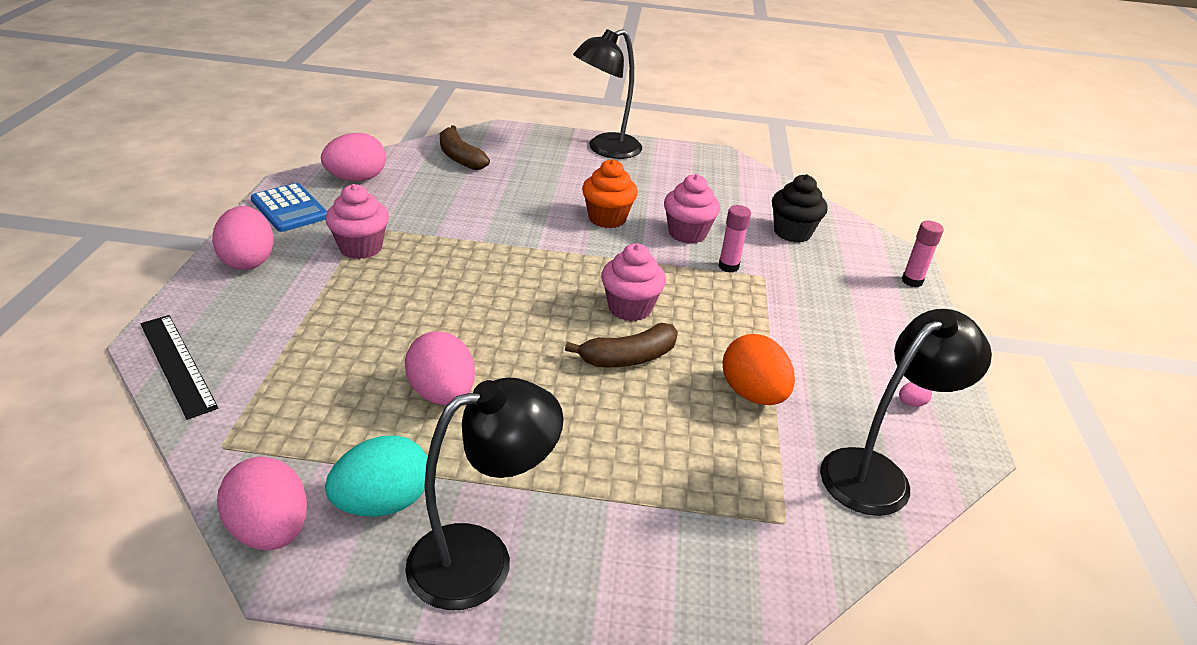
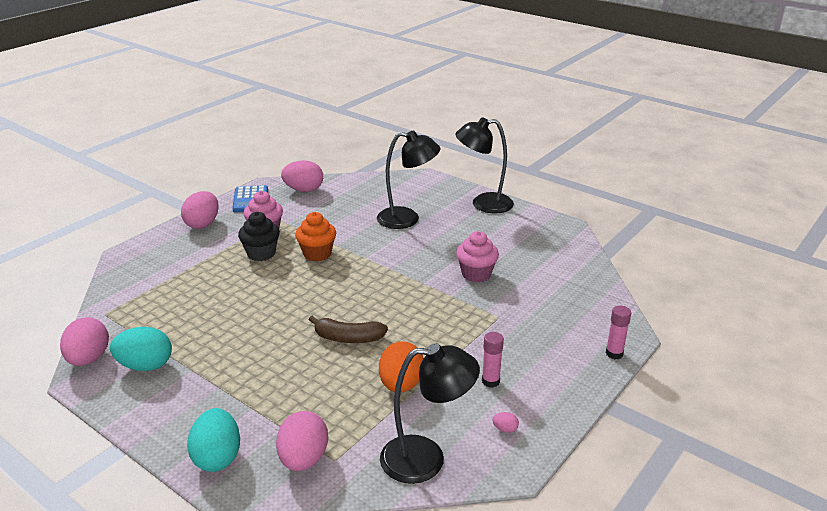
camera: 35 degrees right, 5 degrees down
black ruler [140,315,218,420] -> none
pink egg [405,331,475,405] -> pink egg moved to [276,411,328,471]
black lamp [405,378,564,610] -> black lamp moved to [377,130,440,229]
brown banana [440,125,490,170] -> none
orange cupcake [582,159,638,228] -> orange cupcake moved to [295,212,336,261]
pink cupcake [601,243,666,321] -> none
pink glue stick [718,205,751,273] -> pink glue stick moved to [482,332,504,388]
black cupcake [772,174,828,243] -> black cupcake moved to [238,212,280,261]
none -> turquoise egg [187,408,240,472]

